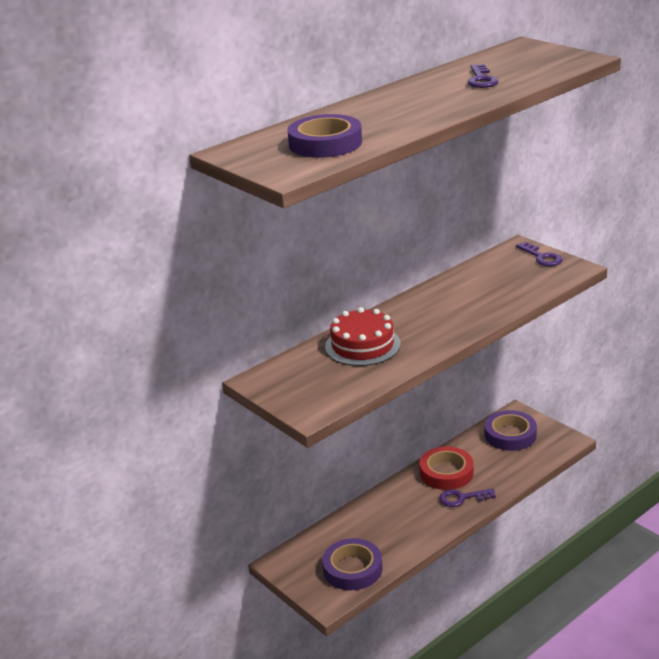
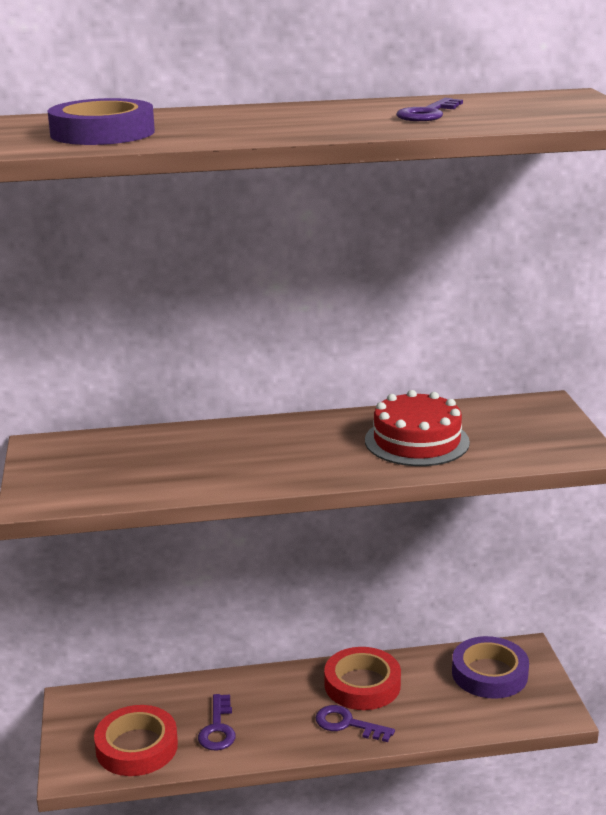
camera: 30 degrees right, 5 degrees down
purple tape [322,538,383,590] -> red tape [94,705,178,776]
red cake [325,307,401,366] -> red cake moved to [365,390,470,466]
purple key [516,242,563,266] -> purple key moved to [198,694,236,751]

